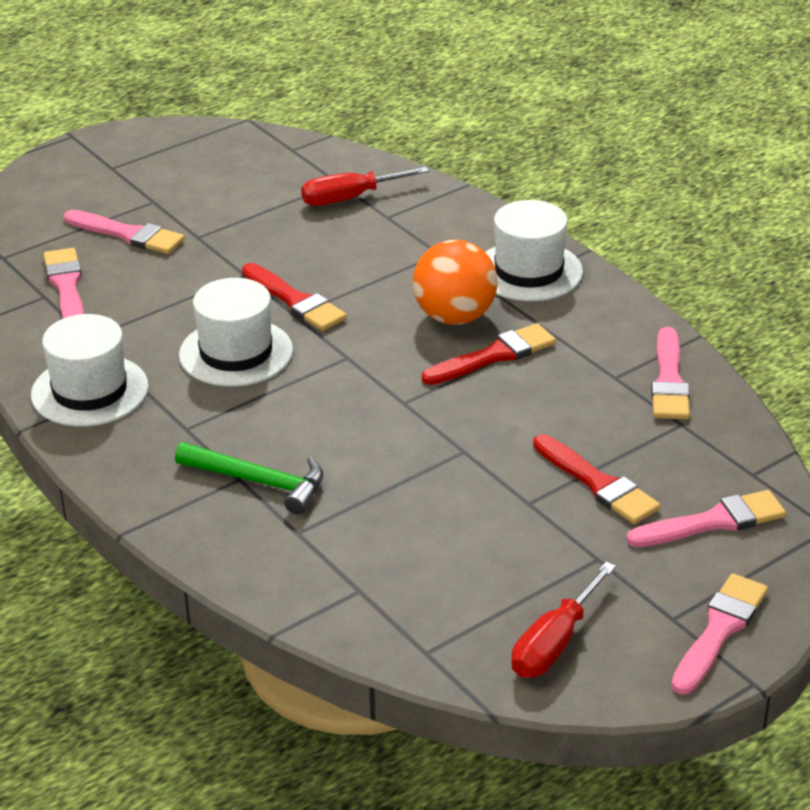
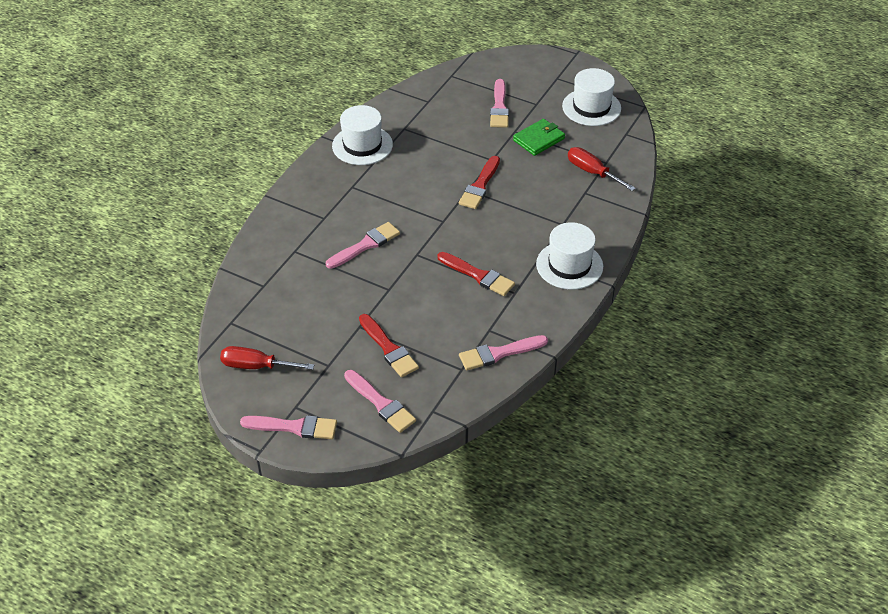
camera: 65 degrees right, 10 degrees up
pink brush [44,248,84,319] -> pink brush moved to [326,222,400,269]
green hammer [175,442,323,514] -> none
white hat [179,278,293,387] -> white hat moved to [562,68,621,126]
orange ball [413,240,498,325] -> none
red brush [533,434,661,524] -> red brush turned 60 degrees counterclockwise [359,314,419,377]
none -> green wallet [513,119,565,156]

